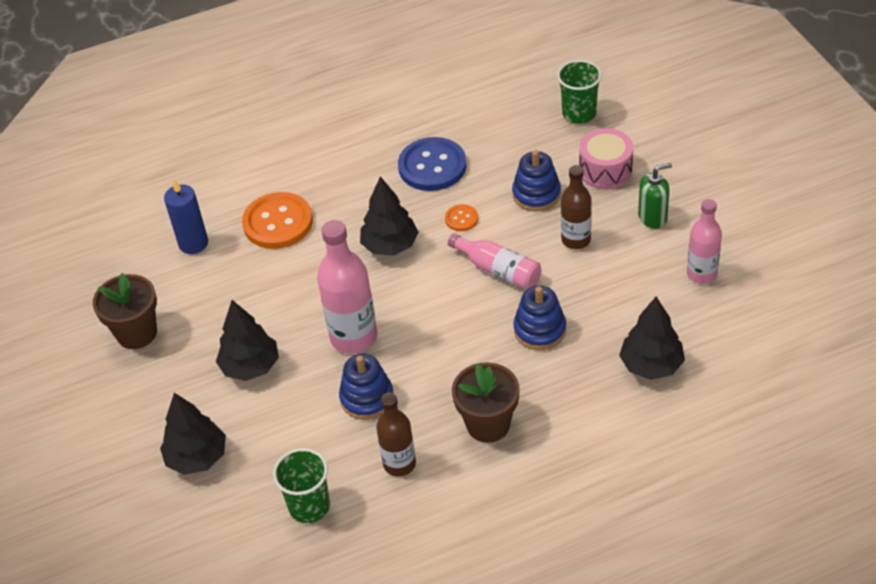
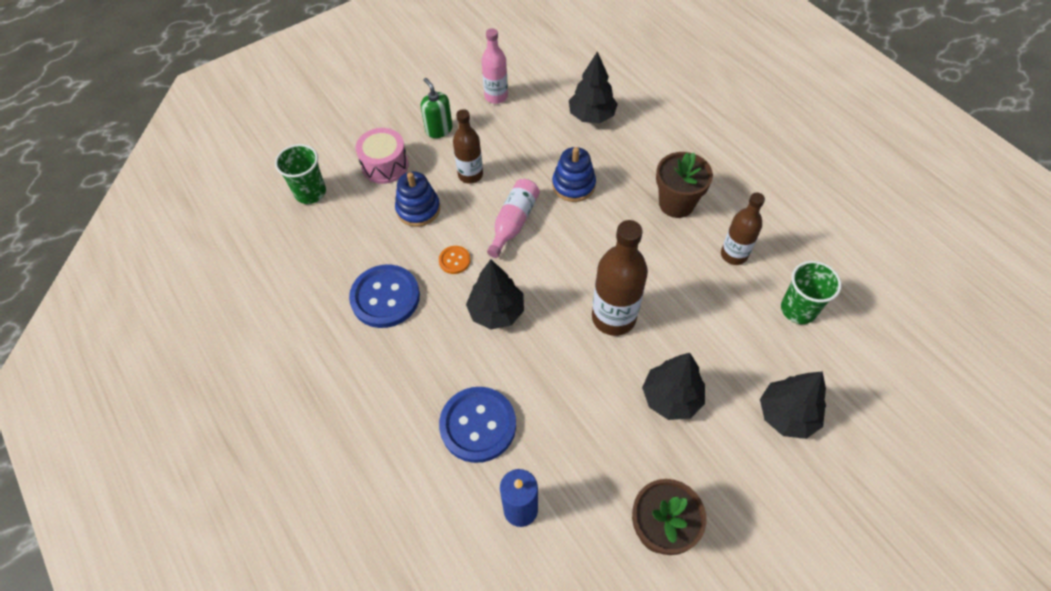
camera: 105 degrees left, 10 degrees up
orange button [242,192,313,249] -> blue button [439,387,516,463]
pink bottle [317,220,377,354] -> brown bottle [592,220,648,336]
blue stacking toy [339,354,394,420] -> none

